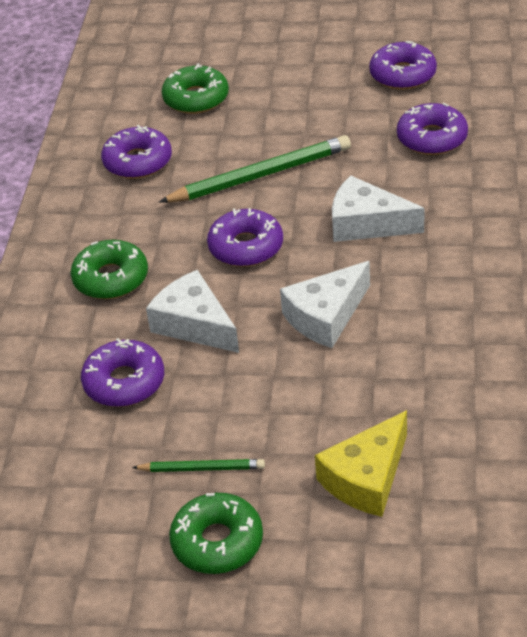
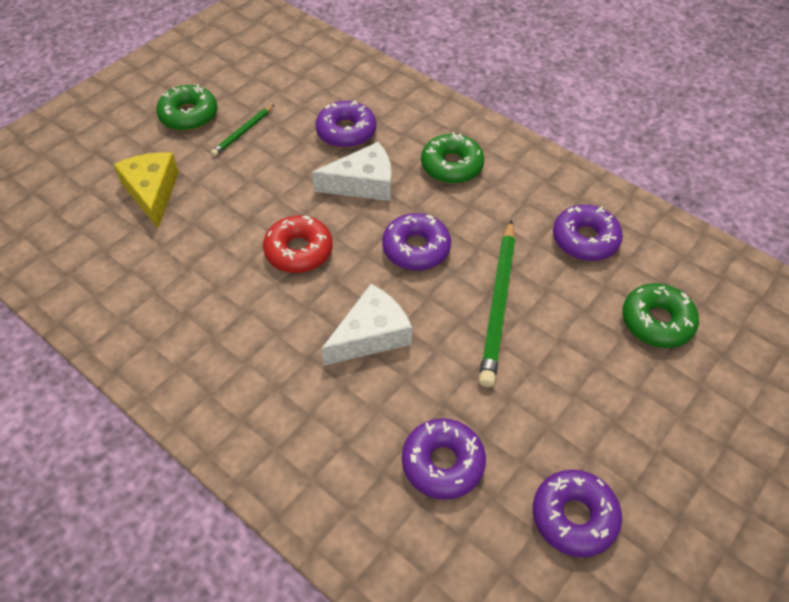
camera: 120 degrees right, 10 degrees up
white cheese [280,261,370,348] -> red donut [263,215,333,273]

